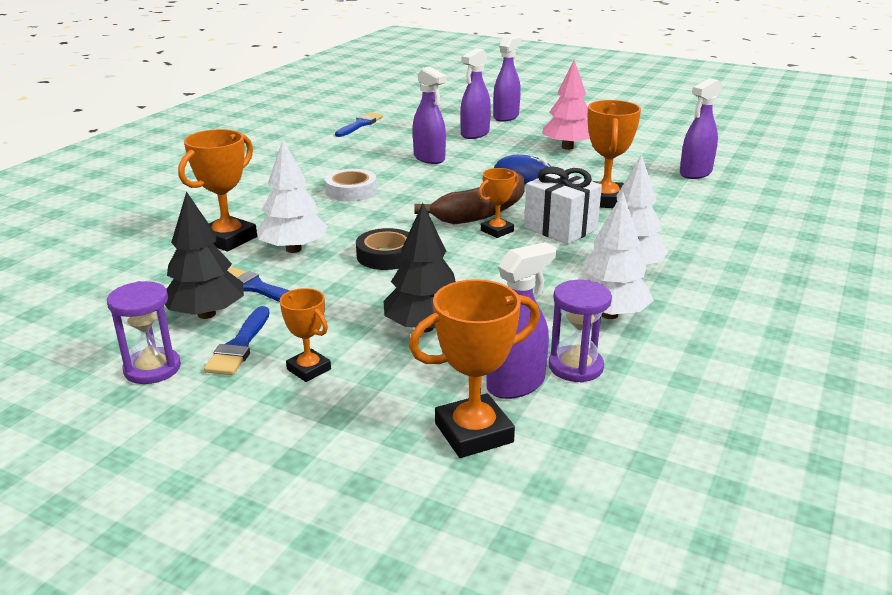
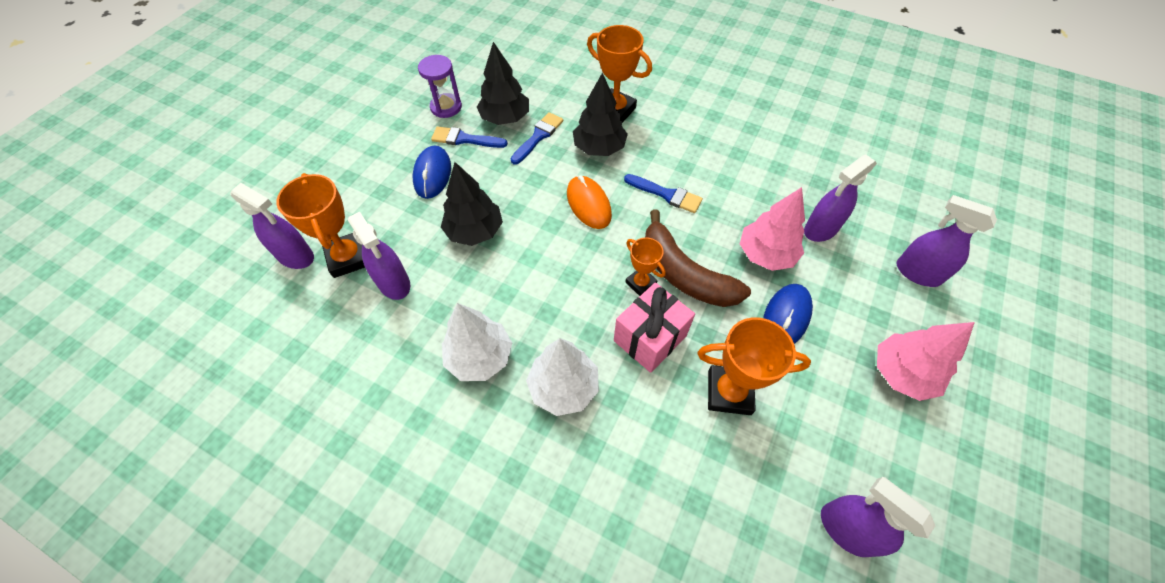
camera: 90 degrees right, 30 degrees up
white tree [256,140,328,253] -> black tree [573,73,628,156]
orange trophy [280,288,331,382] -> blue mouse [412,145,451,199]
white tape [325,169,377,201] -> none
blue brush [335,112,383,137] -> blue brush moved to [624,174,703,213]
black tape [356,228,409,270] -> orange mouse [567,175,612,229]
purple spray bottle [493,35,521,122] -> purple spray bottle moved to [230,183,314,269]
white gift [524,166,602,244] -> pink gift [614,282,695,373]
purple hourglass [549,280,612,383] -> none
none -> pink tree [740,187,805,271]

